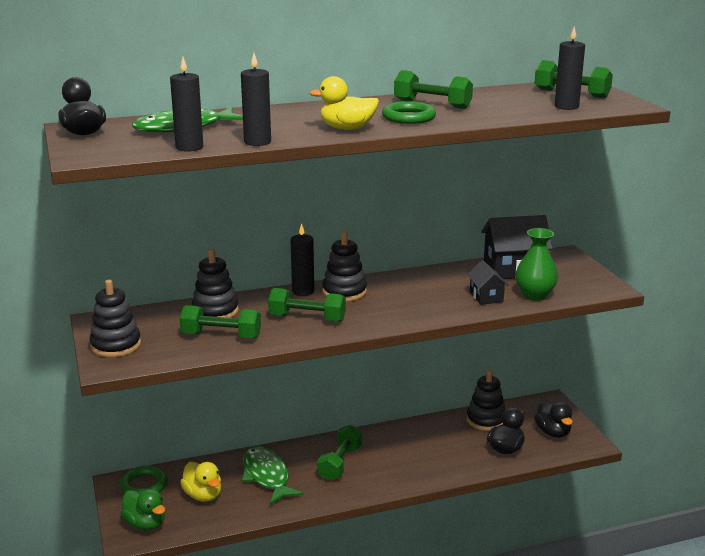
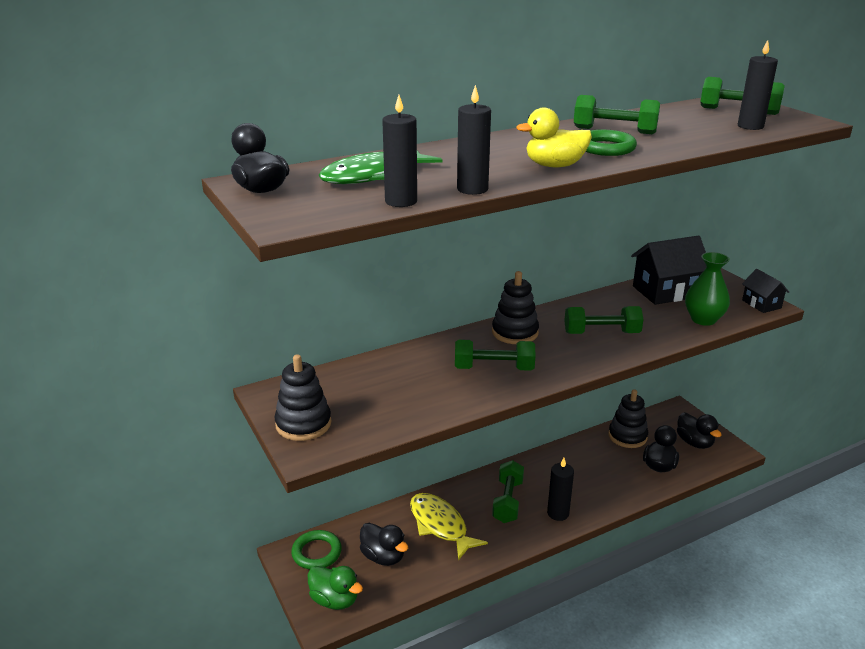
camera: 10 degrees left, 5 degrees up
green dumbbell [180,305,261,339] -> green dumbbell moved to [564,306,644,334]
yellow duck [180,462,221,502] -> black duck [360,523,408,566]
black stacking toy [192,249,239,318] -> none
green fish [242,446,303,505] -> yellow fish [410,493,488,560]
black candle [291,223,314,296] -> black candle moved to [547,458,574,521]
black house [467,260,508,305] -> black house moved to [742,269,789,313]

